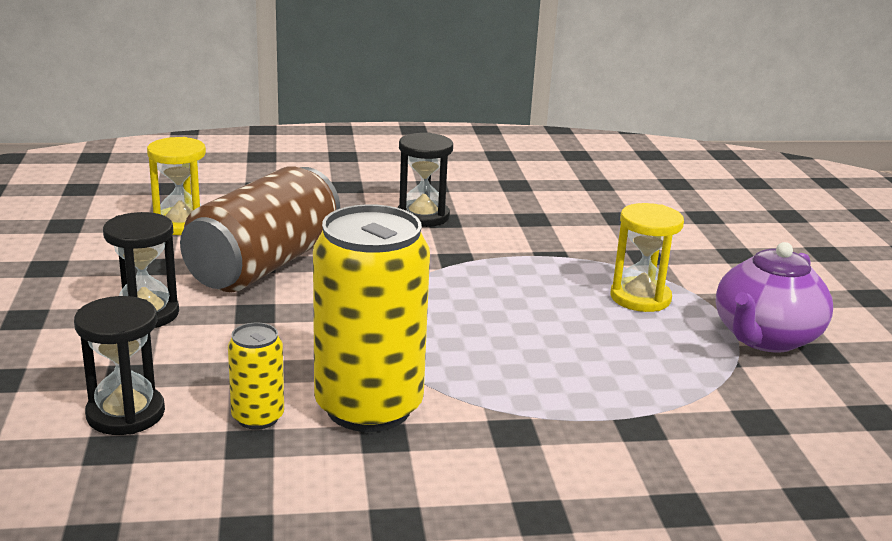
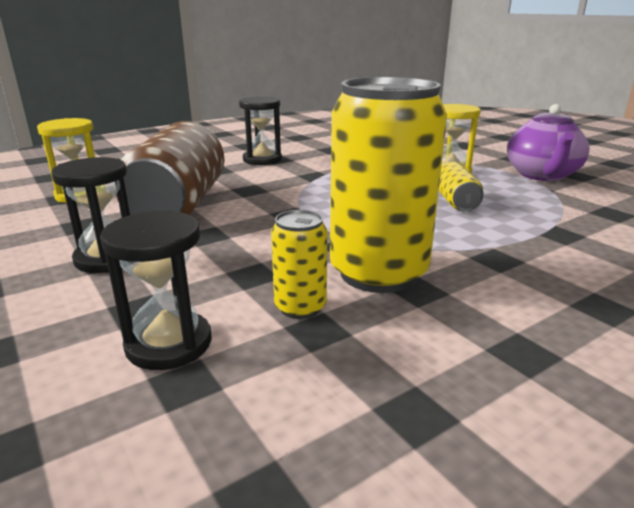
camera: 25 degrees left, 0 degrees up
none -> yellow can [439,162,484,211]

